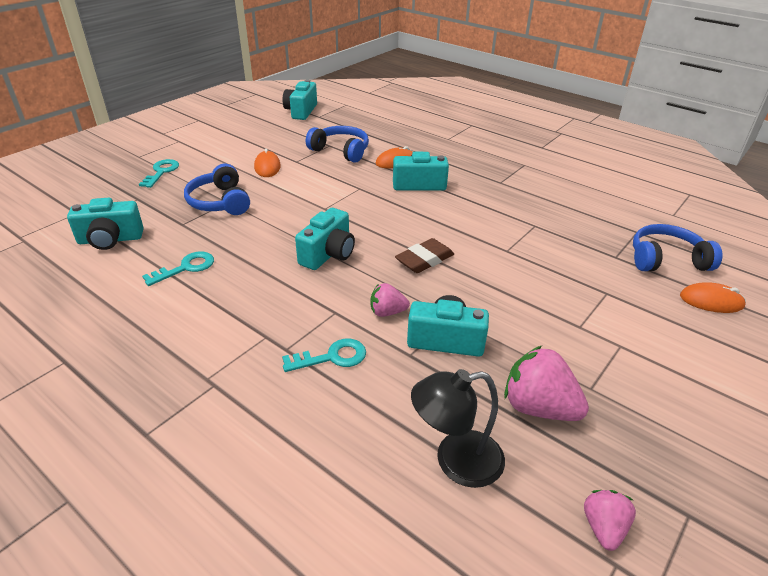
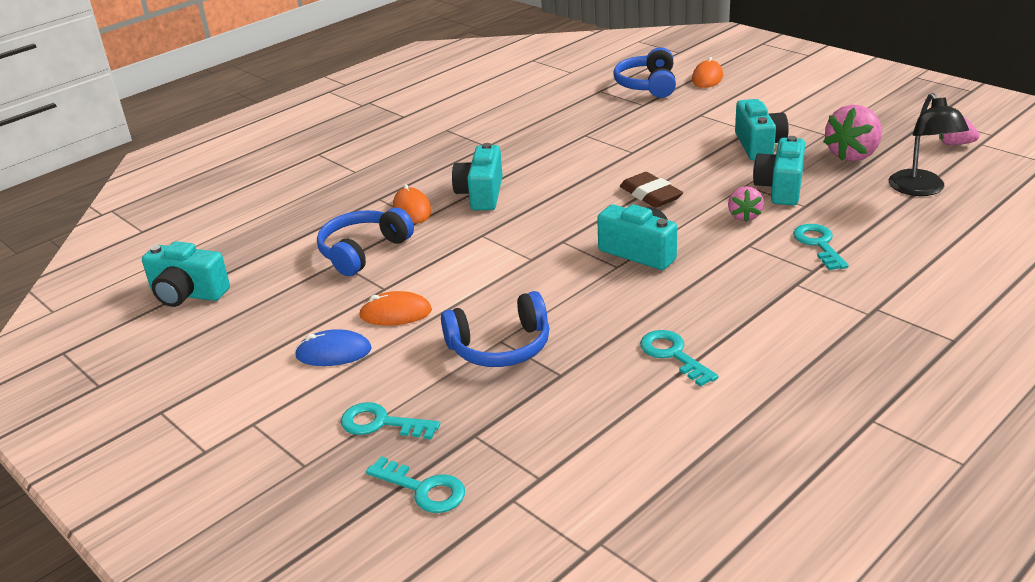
camera: 80 degrees left, 5 degrees down
turquoise camera [67,198,144,250] -> turquoise camera moved to [735,99,789,160]
none -> blue mouse [295,329,371,366]
none -> turquoise key [366,456,465,513]

